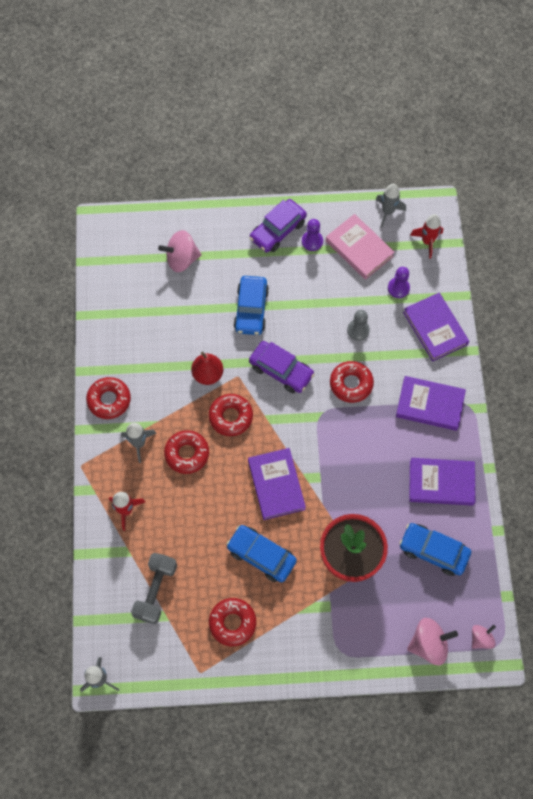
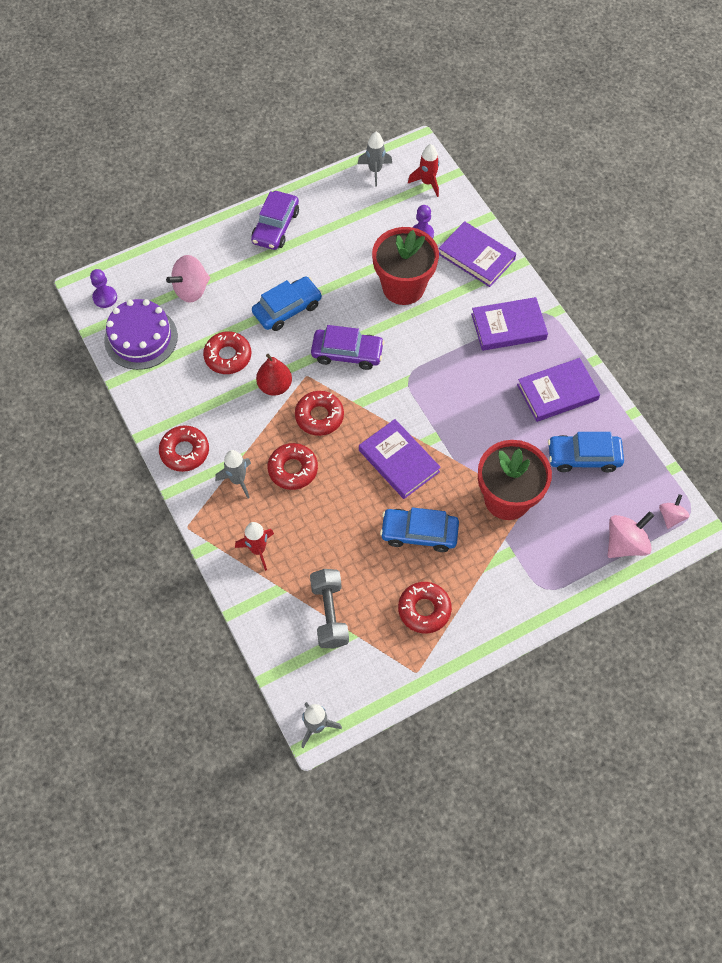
camera: 25 degrees left, 5 degrees down
blue car [234,276,269,335] -> blue car turned 105 degrees counterclockwise [252,276,322,331]
purple pawn [302,219,323,251] -> purple pawn moved to [90,269,117,308]
pink book [326,214,395,280] -> none
red donut [330,361,374,403] -> red donut moved to [203,331,251,374]
grey pawn [347,310,370,341] -> red flower pot [372,227,439,305]
none -> purple cake [104,299,178,370]

